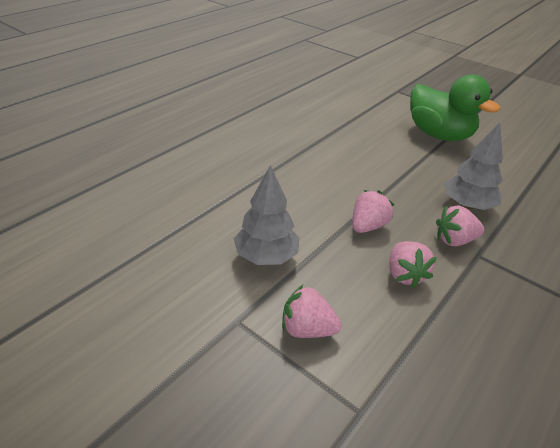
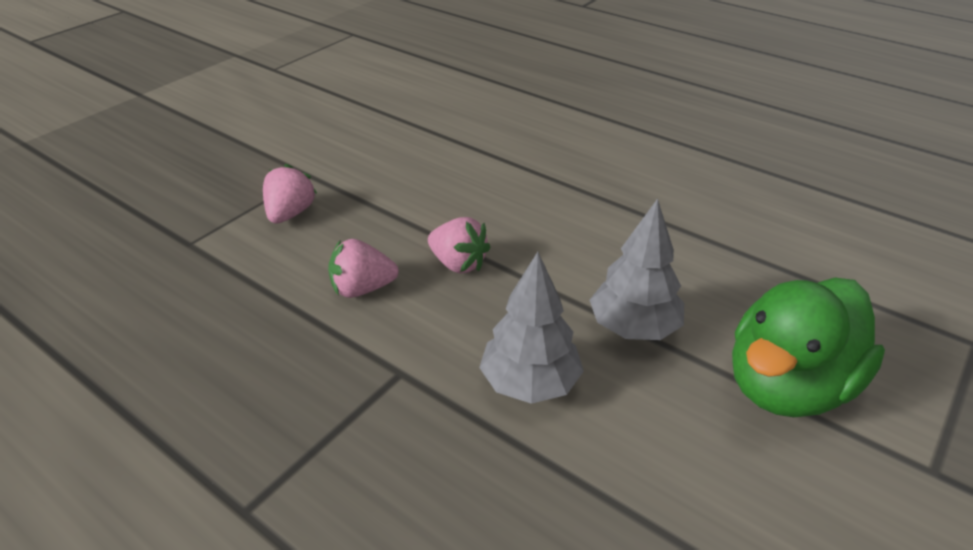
camera: 90 degrees right, 0 degrees up
grey tree [234,165,300,265] -> grey tree moved to [589,198,684,340]
pink strawberry [436,205,484,246] -> none

